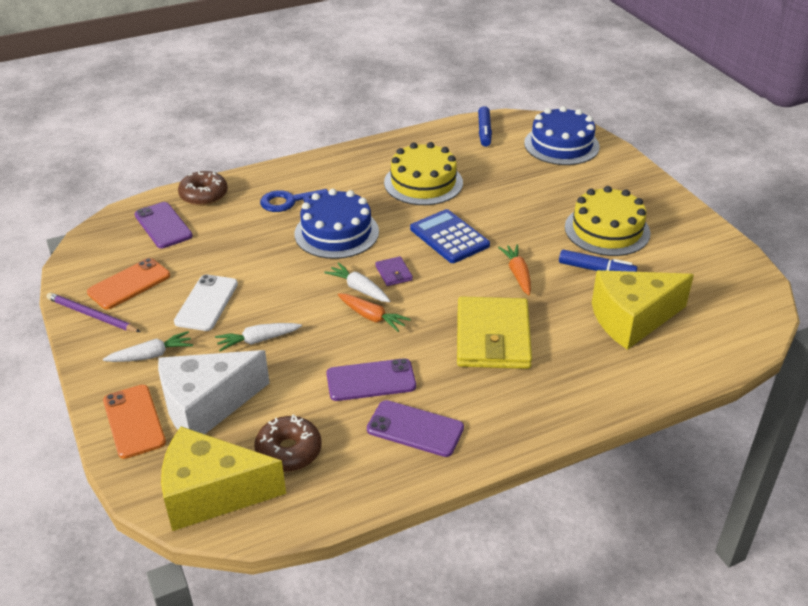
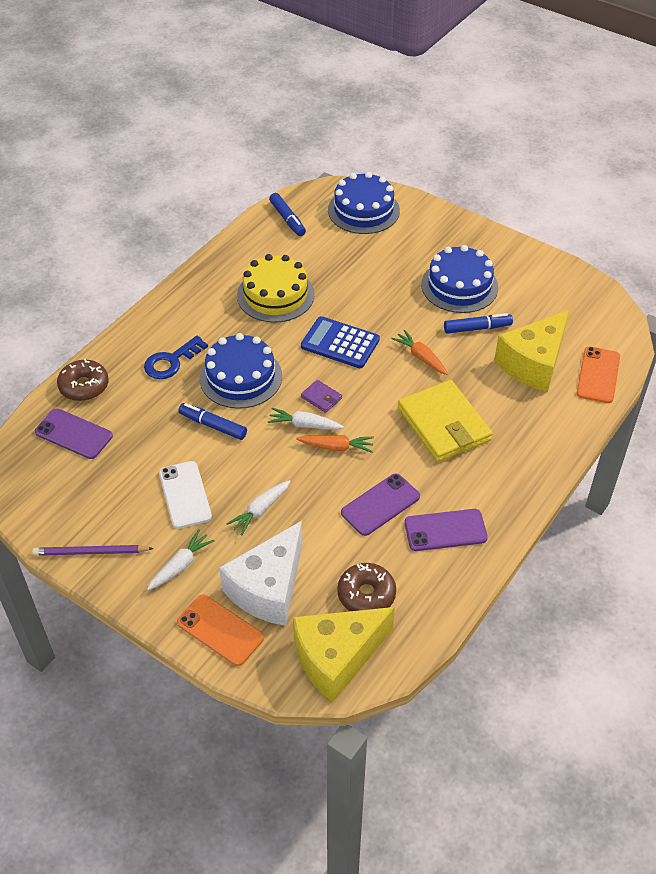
camera: 30 degrees left, 10 degrees up
orange phone [87,258,170,309] -> orange phone moved to [577,347,620,403]
yellow cake [565,186,650,256] -> blue cake [421,245,498,313]
none -> blue marker [178,403,247,440]

